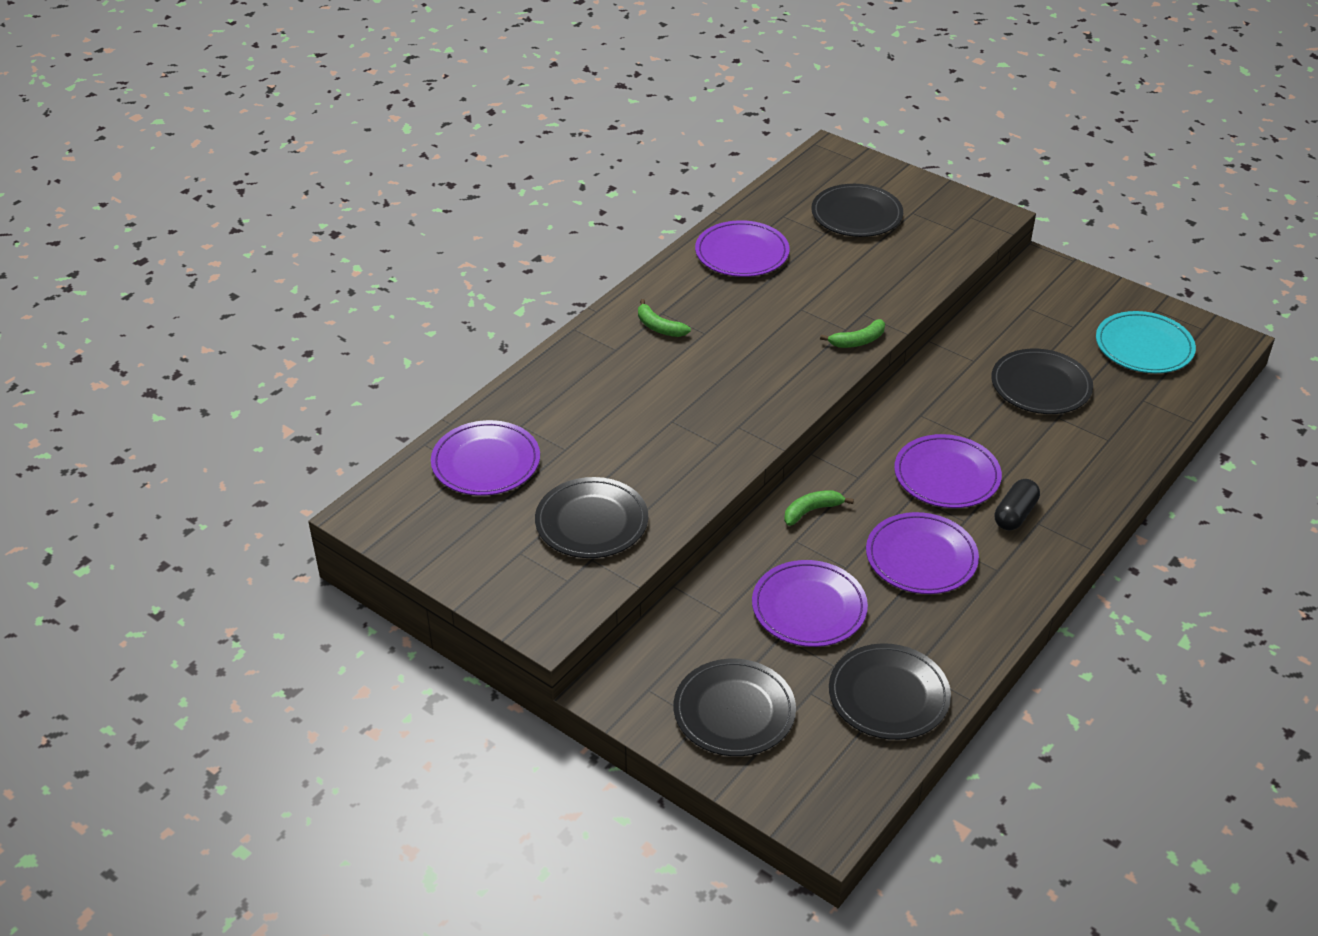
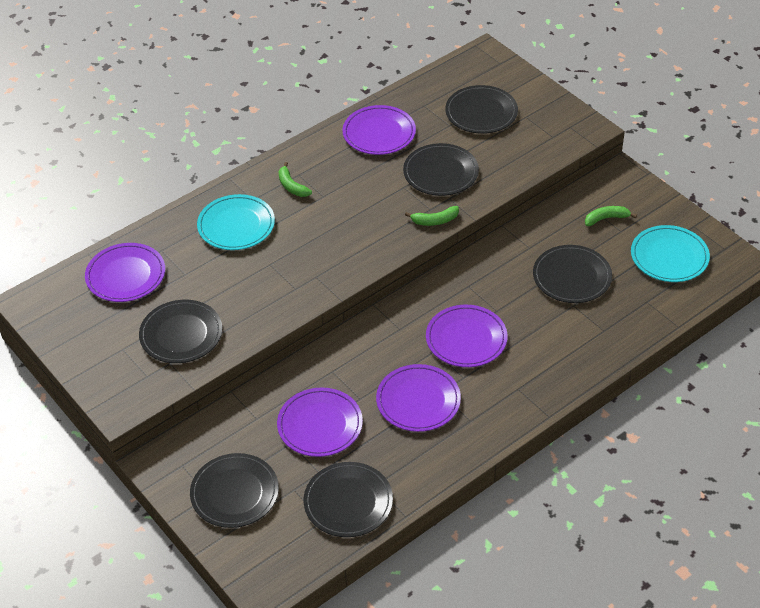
camera: 15 degrees right, 5 degrees up
green banana [784,490,854,526] -> green banana moved to [585,206,637,226]
black capsule [995,479,1040,530] -> none
none -> turquoise plate [197,194,275,250]
none -> black plate [403,143,479,196]

